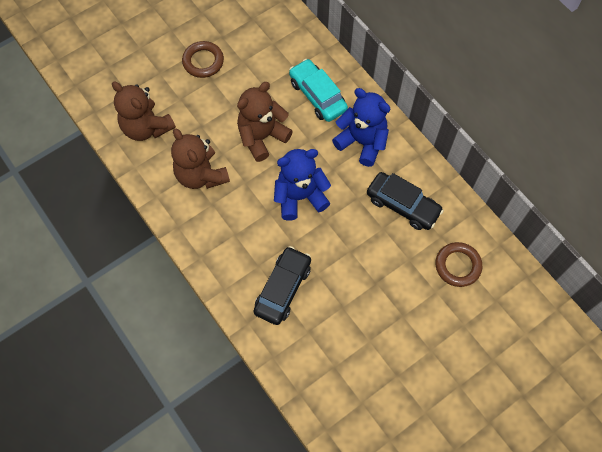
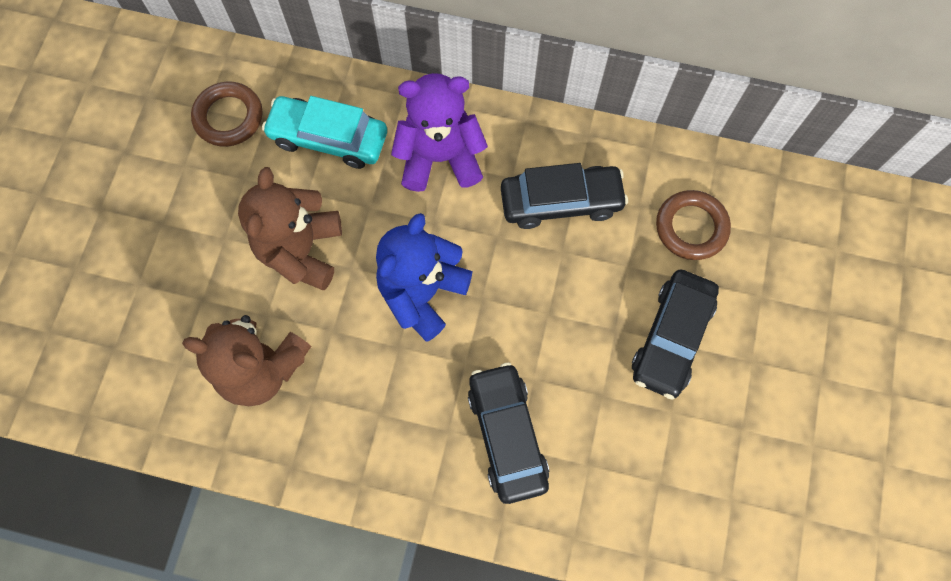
camera: 40 degrees left, 5 degrees up
brown teddy bear [112,81,176,141] -> none
brown ring [182,41,224,78] -> brown ring moved to [191,81,263,147]
blue teddy bear [332,88,390,167] -> purple teddy bear [391,73,488,192]
none -> black car [632,270,719,400]

